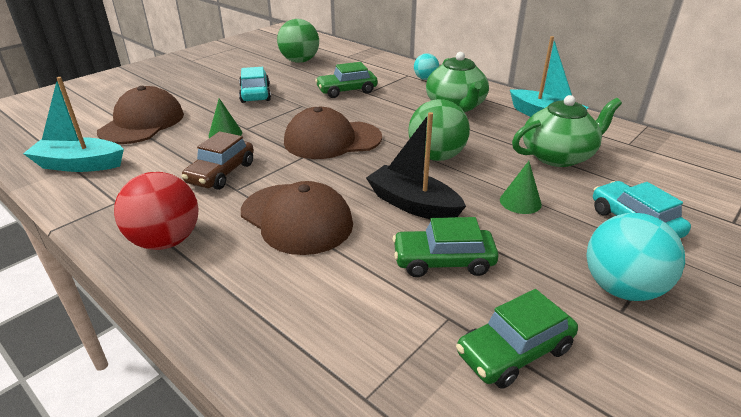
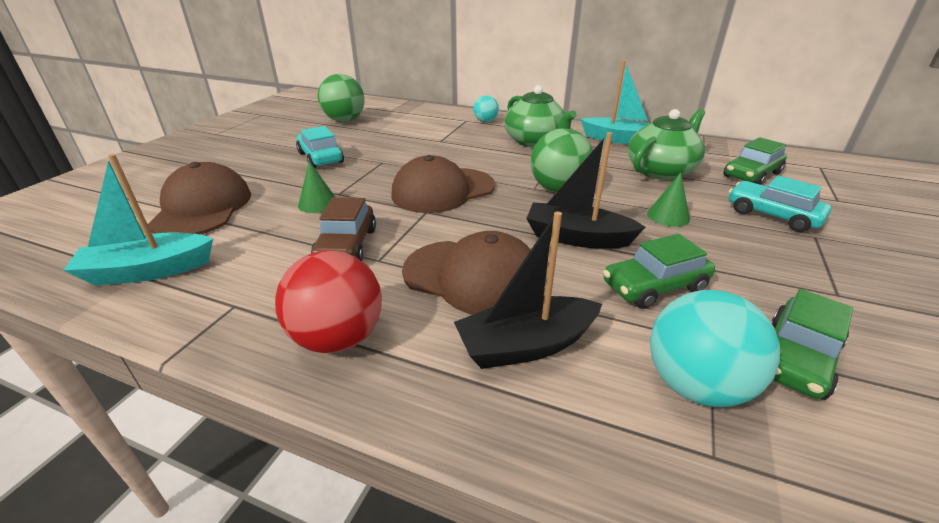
camera: 20 degrees left, 0 degrees up
green car [315,62,378,98] -> green car moved to [723,137,787,185]
turquoise ball [586,213,685,301] -> turquoise ball moved to [650,290,780,407]
none -> black boat [454,212,602,369]

